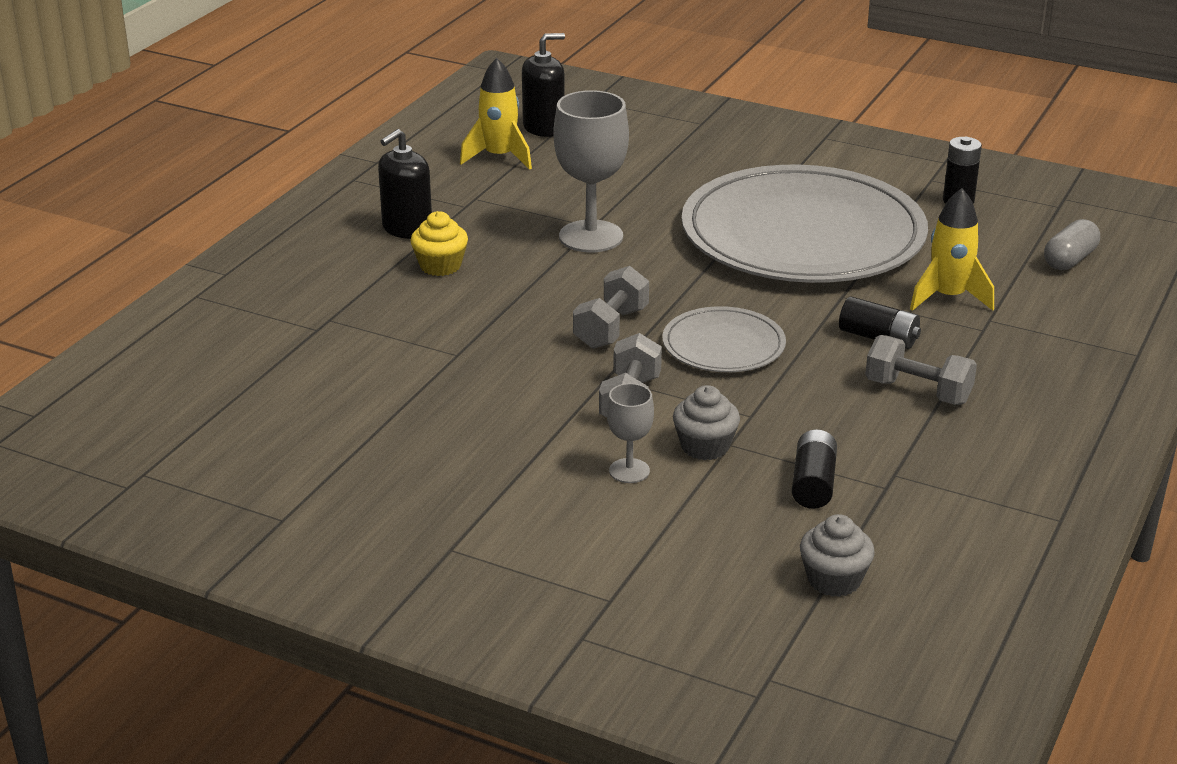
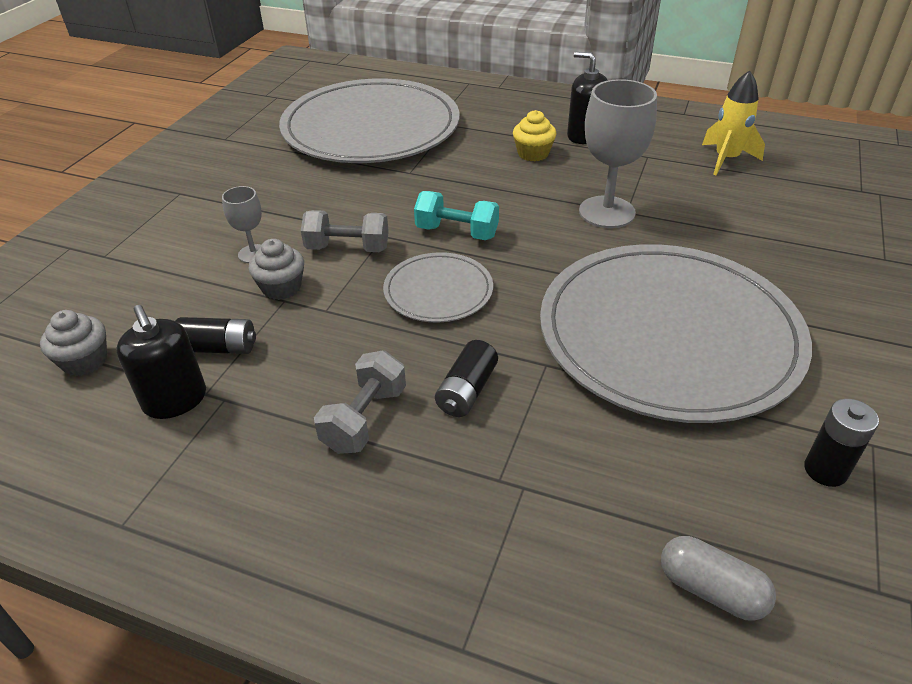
camera: 85 degrees right, 10 degrees up
black soap dispenser [522,33,565,137] -> black soap dispenser moved to [116,305,206,419]
grey dumbbell [573,266,649,349] -> turquoise dumbbell [414,191,499,240]
yellow rocket [910,188,994,311] -> none
none -> grey plate [279,78,459,163]

